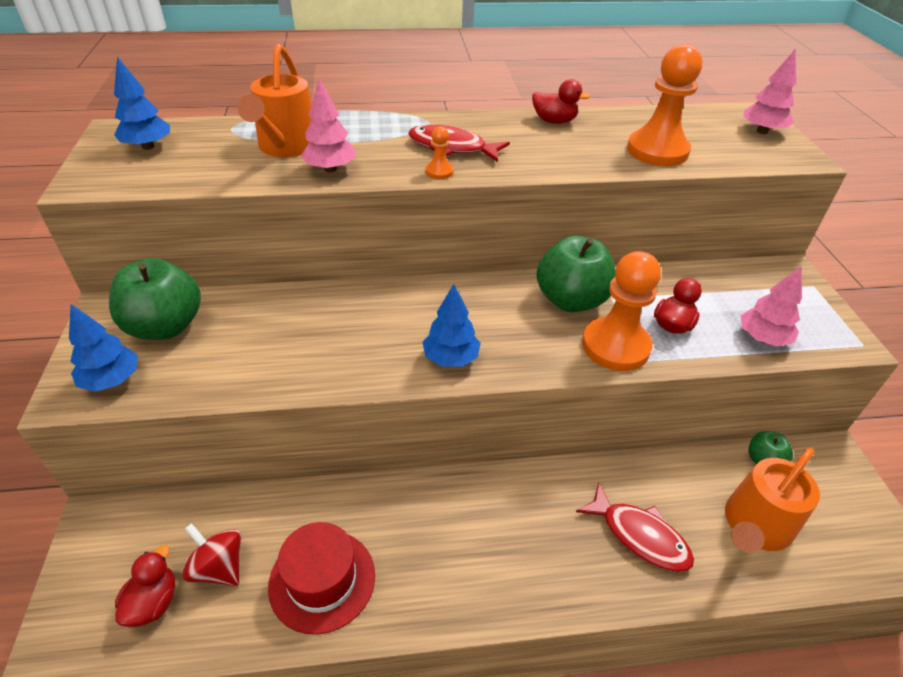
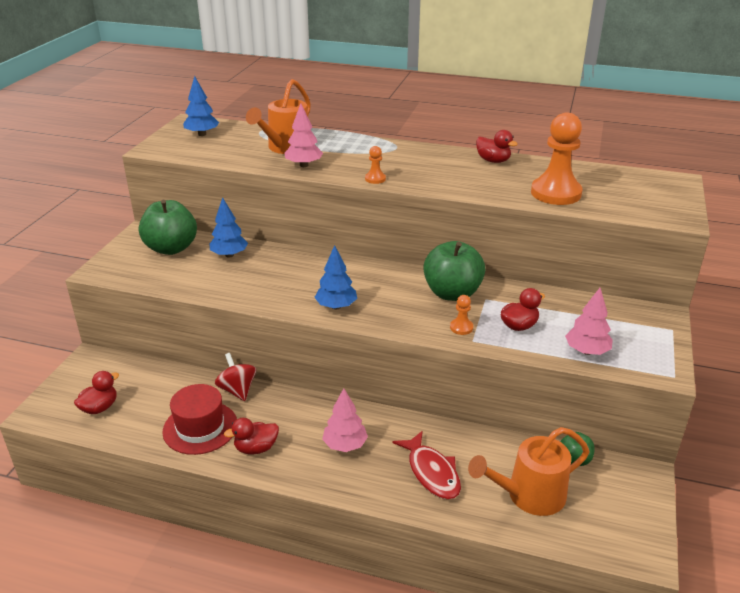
camera: 25 degrees right, 10 degrees down
blue tree [69,304,138,392] -> blue tree moved to [209,197,248,257]
red spinning top [182,523,241,586] -> red spinning top moved to [215,353,256,401]
red fish [408,124,510,162] -> none
orange pawn [582,251,661,371] -> orange pawn [450,295,473,335], size x0.43
pink tree [743,49,796,134] -> pink tree moved to [322,388,368,452]
none -> red duck [224,418,279,454]

